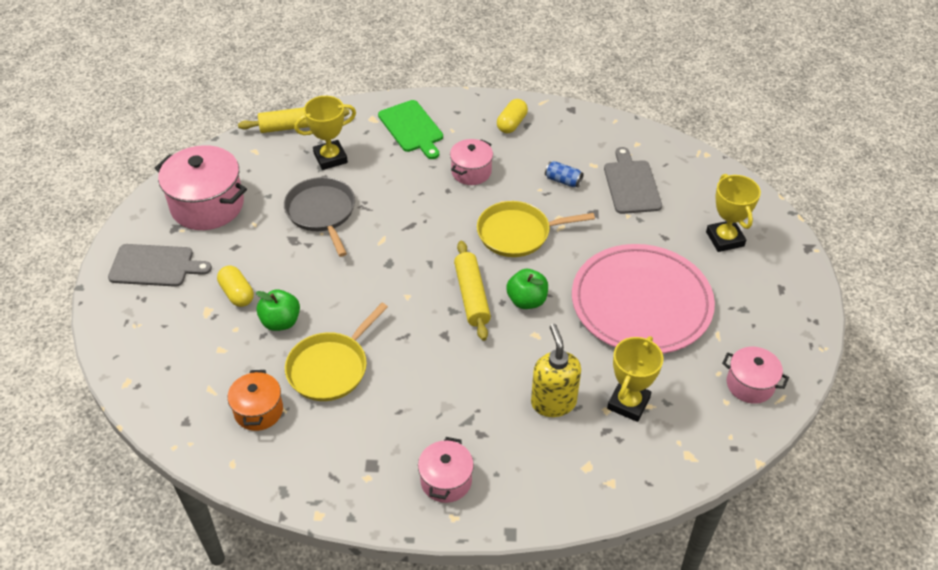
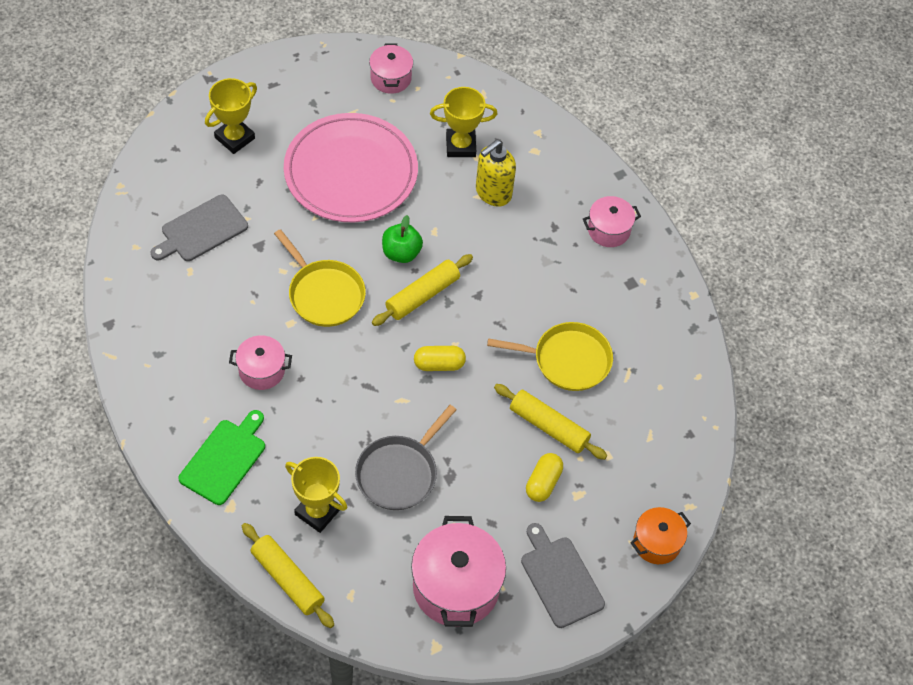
camera: 125 degrees left, 10 degrees up
orange pot [228,370,283,431] -> orange pot moved to [631,507,691,564]
green apple [256,289,300,331] -> yellow rolling pin [494,384,607,460]
yellow capsule [497,99,528,133] -> yellow capsule moved to [414,346,466,371]
blue can [545,161,584,188] -> none

